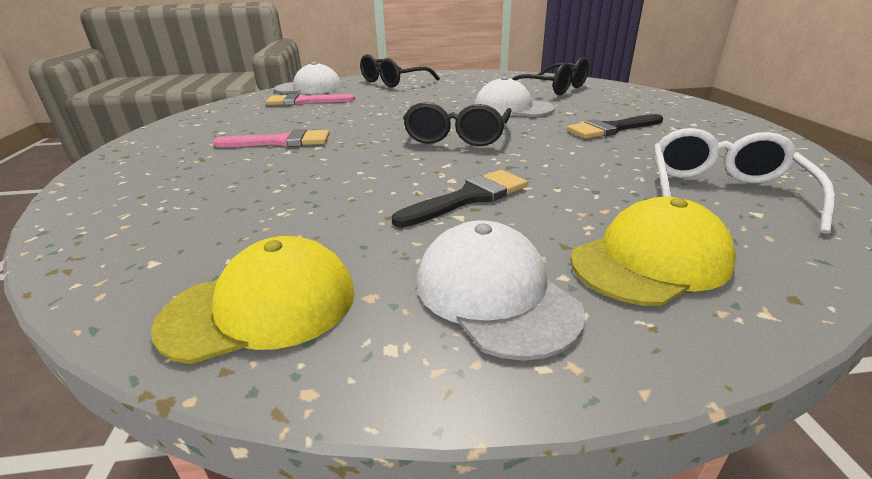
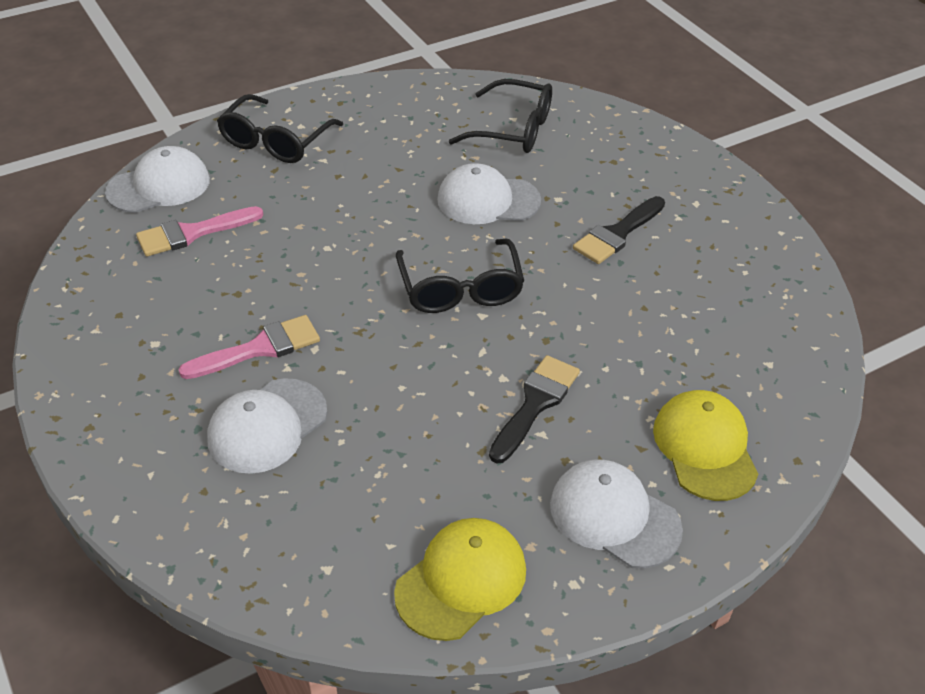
camera: 25 degrees left, 15 degrees up
yellow cap [571,197,736,306] -> yellow cap turned 45 degrees counterclockwise [653,390,758,501]
white glasses [654,128,835,234] -> none
none -> white cap [207,378,327,474]

